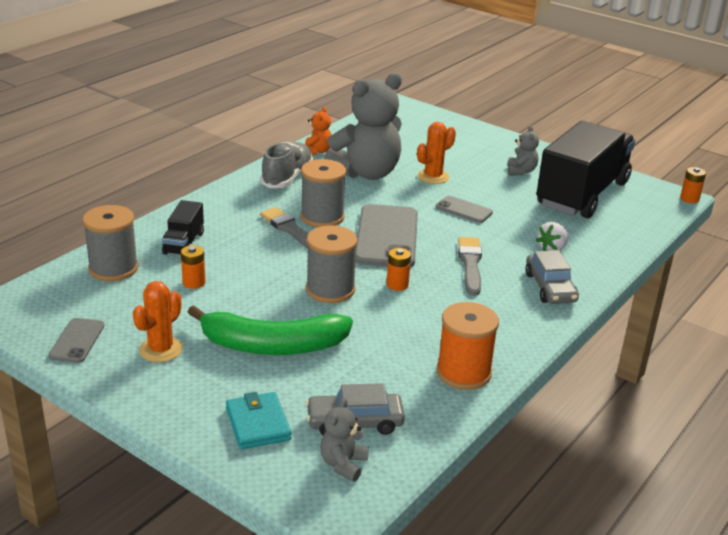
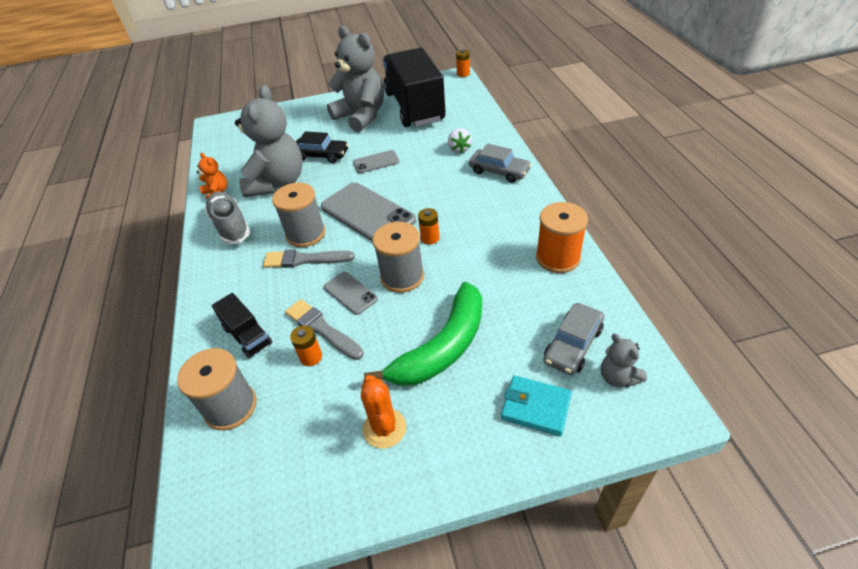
camera: 45 degrees left, 15 degrees up
grey phone [48,318,104,363] -> grey phone moved to [324,272,378,315]
orange cactus [417,122,456,184] -> black car [296,131,348,163]
grey brush [458,237,482,296] -> grey brush moved to [285,299,364,360]
grey teddy bear [507,126,539,176] -> grey teddy bear [327,26,384,132], size x2.26

